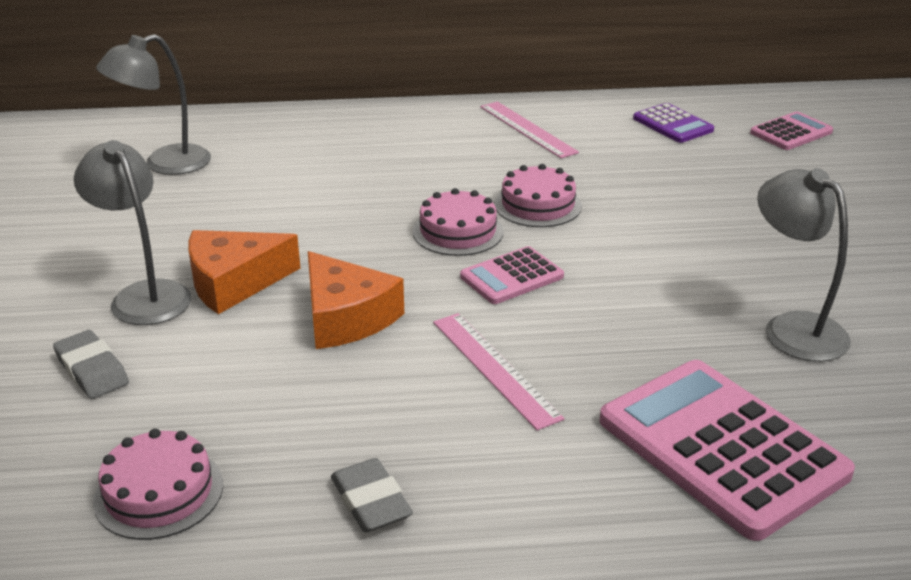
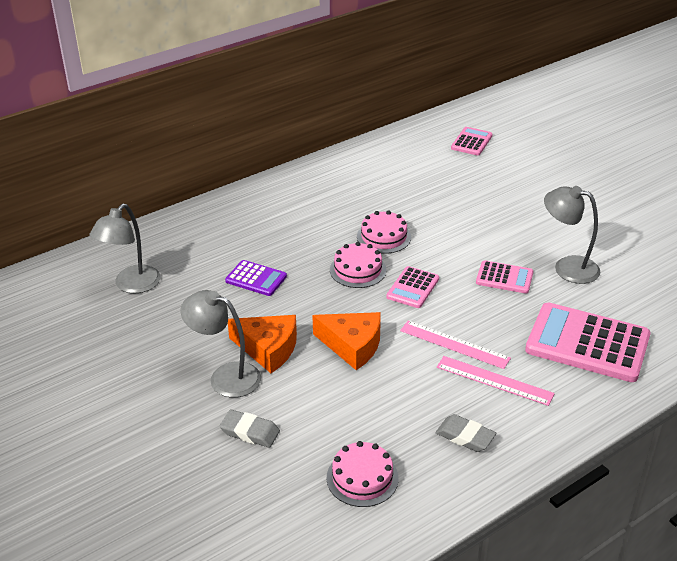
camera: 30 degrees left, 5 degrees up
orange cheese [188,230,300,314] -> orange cheese turned 105 degrees counterclockwise [228,315,297,373]
pink ruler [480,102,579,158] -> pink ruler moved to [437,356,555,406]
purple calculator [633,103,714,143] -> purple calculator moved to [225,260,287,296]
none -> pink calculator [476,260,534,293]

